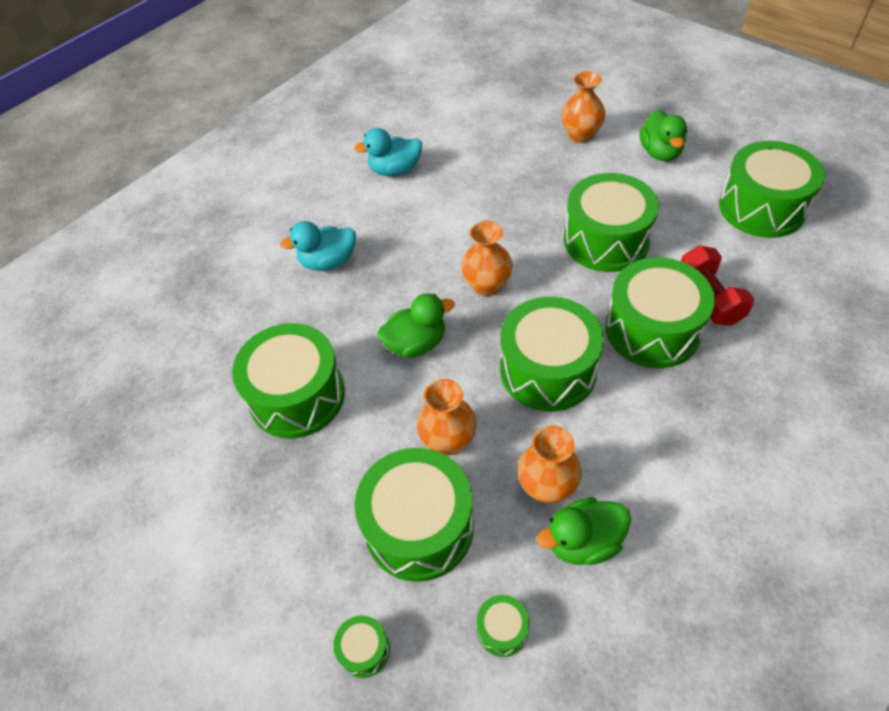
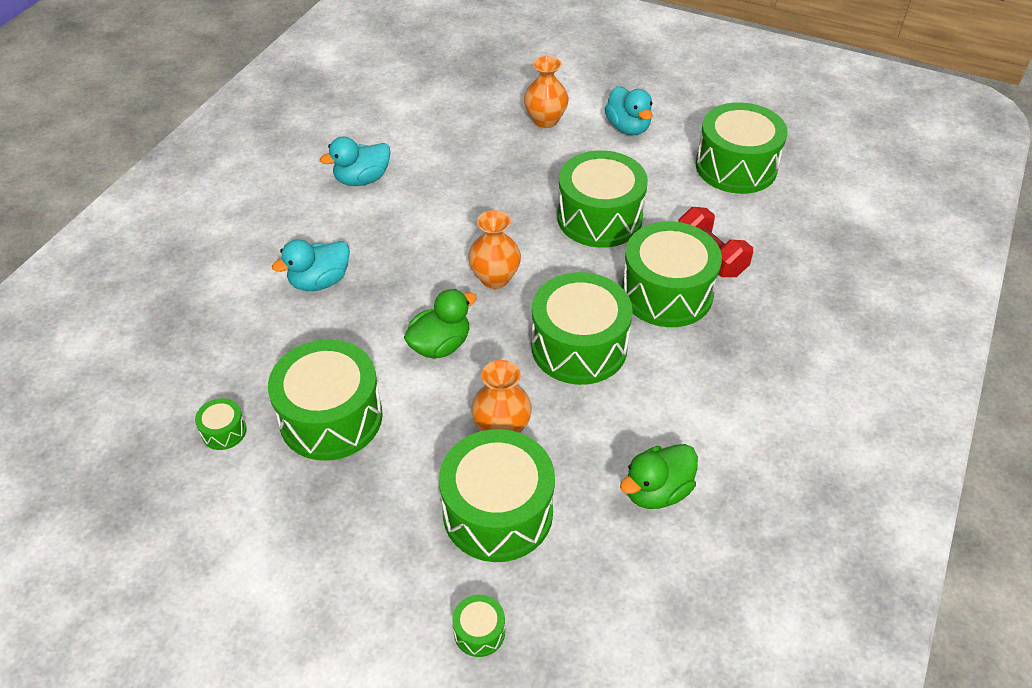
camera: 20 degrees left, 5 degrees down
green drum [477,595,529,657] -> green drum moved to [195,398,247,450]
orange vase [518,426,582,503] -> none
green duck [639,110,687,161] -> turquoise duck [605,86,653,135]

